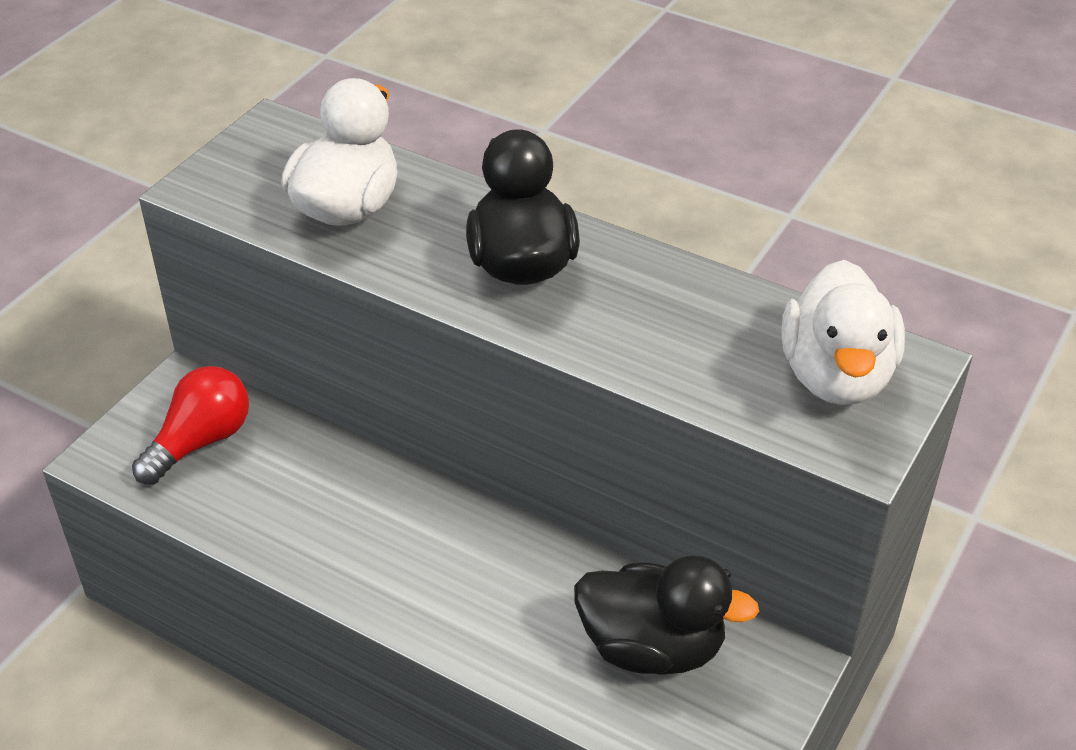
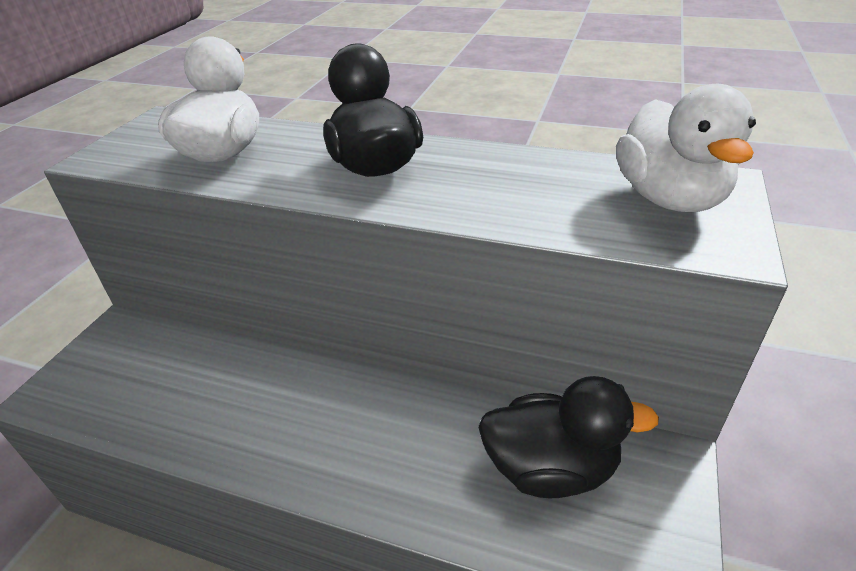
camera: 10 degrees left, 5 degrees down
red light bulb [132,366,249,485] -> none

